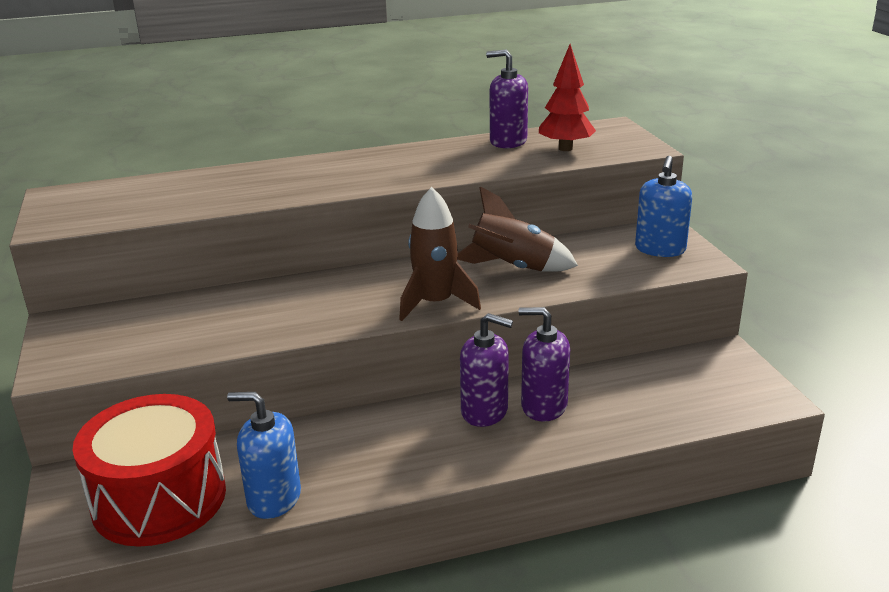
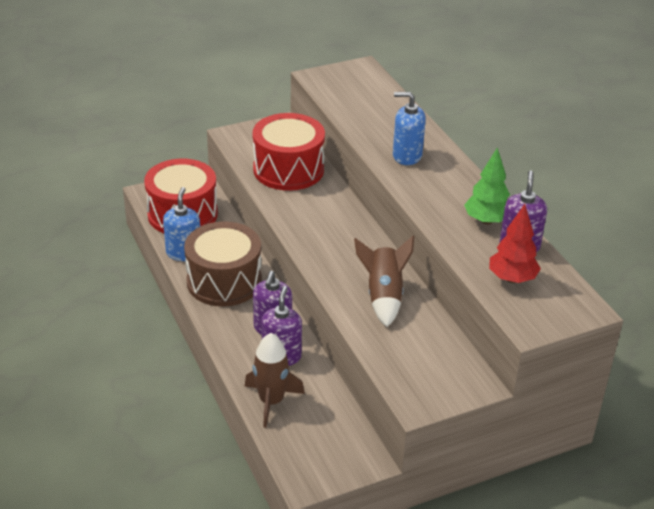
camera: 80 degrees right, 10 degrees up
brown rocket [399,187,481,321] -> brown rocket moved to [245,333,305,428]
blue soap dispenser [635,156,692,257] -> blue soap dispenser moved to [393,92,426,165]
none -> brown drum [184,221,262,307]
none -> red drum [252,113,325,191]
none -> green tree [464,147,510,225]

